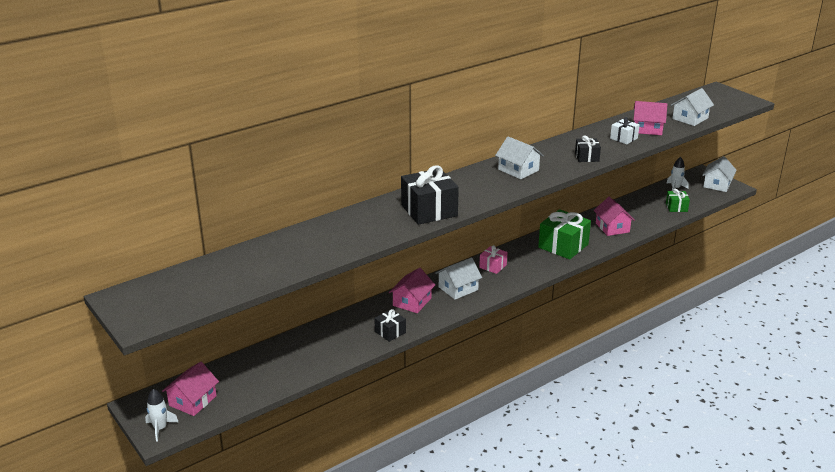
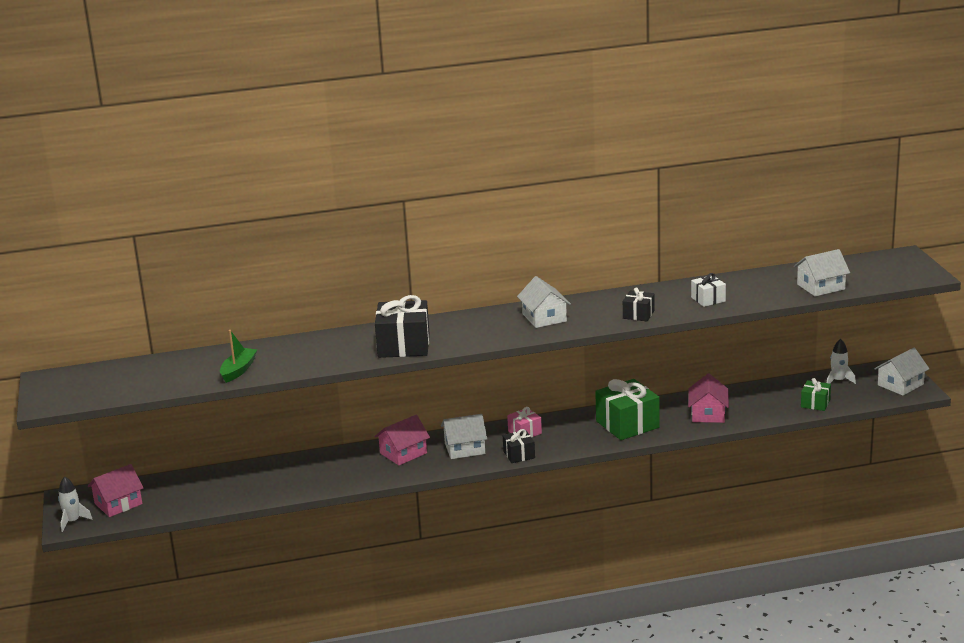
camera: 25 degrees right, 5 degrees down
black gift [374,309,406,342] -> black gift moved to [503,429,535,463]
pink house [633,101,667,135] -> none
none -> green boat [220,330,257,383]

